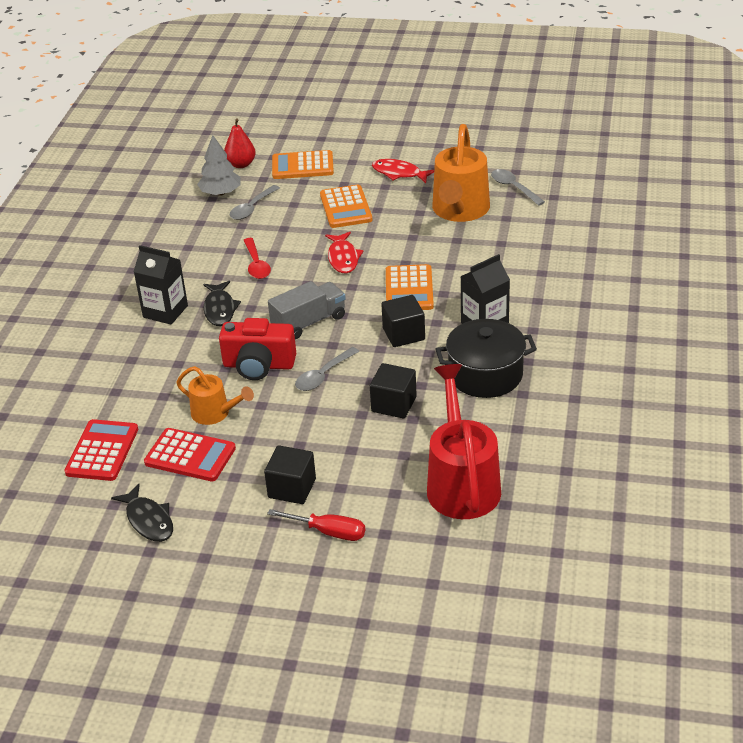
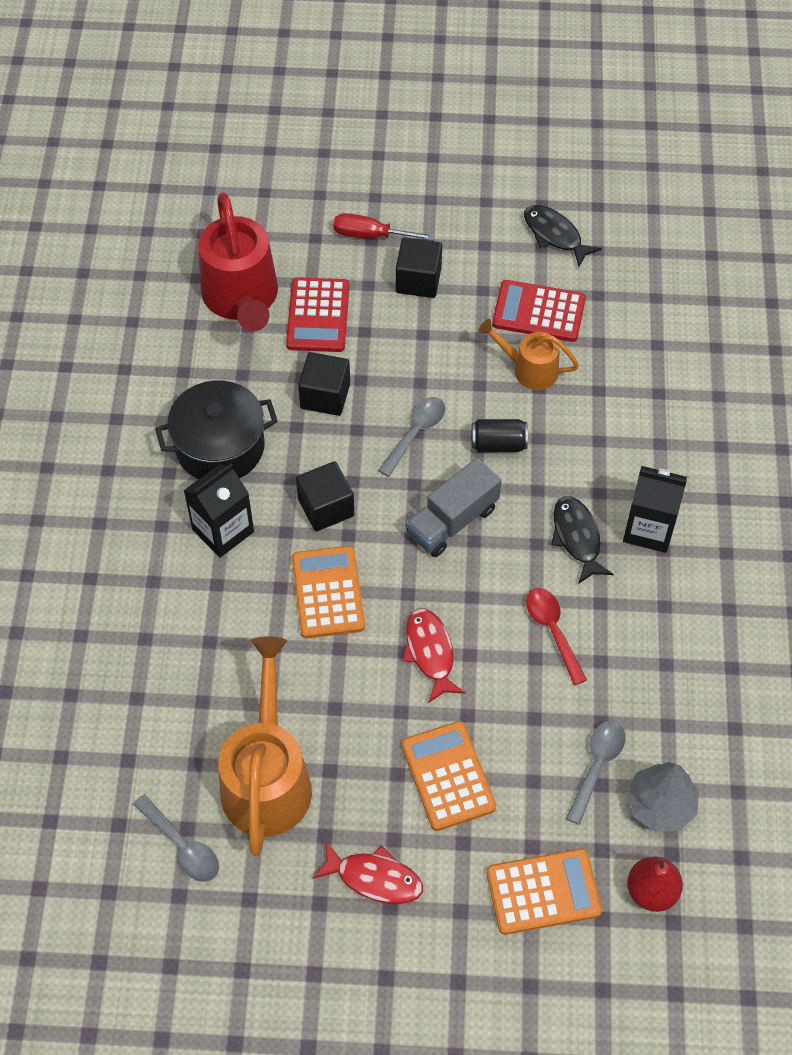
camera: 170 degrees right, 20 degrees up
red calculator [64,419,138,481] -> red calculator moved to [286,277,349,352]
red camera [219,318,296,380] -> black can [472,419,528,452]

